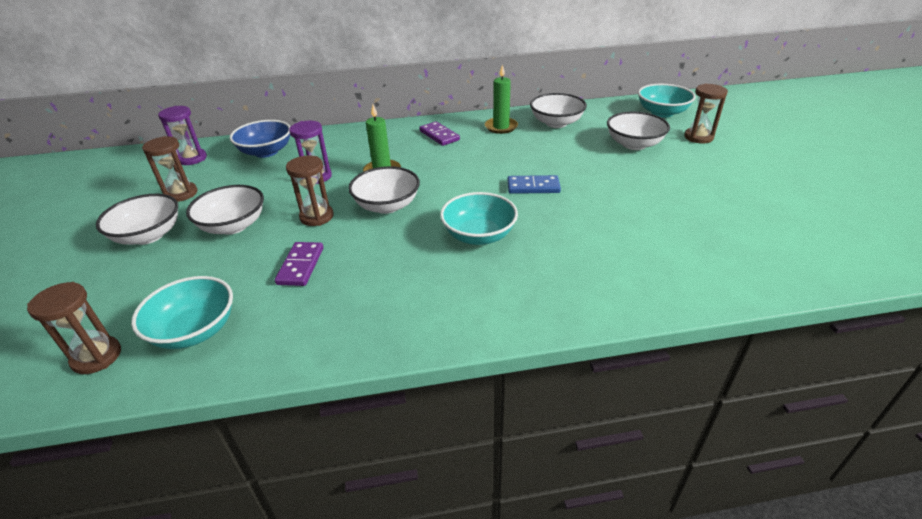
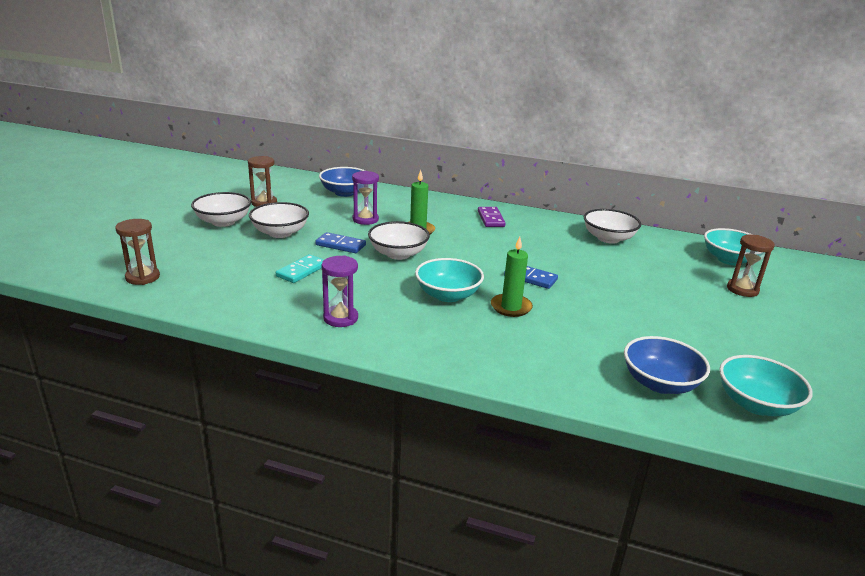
camera: 25 degrees right, 10 degrees down
turquoise bowl [131,276,233,349] -> turquoise bowl moved to [719,355,813,416]
purple hourglass [158,106,207,165] -> purple hourglass moved to [321,255,358,327]
purple domino [275,242,323,286] -> turquoise domino [276,254,324,283]
brown hourglass [286,156,334,226] -> blue domino [315,232,366,253]
green candle [485,64,518,134] -> green candle moved to [491,237,533,317]
white bowl [607,112,670,150] -> none
none -> blue bowl [624,336,710,394]

